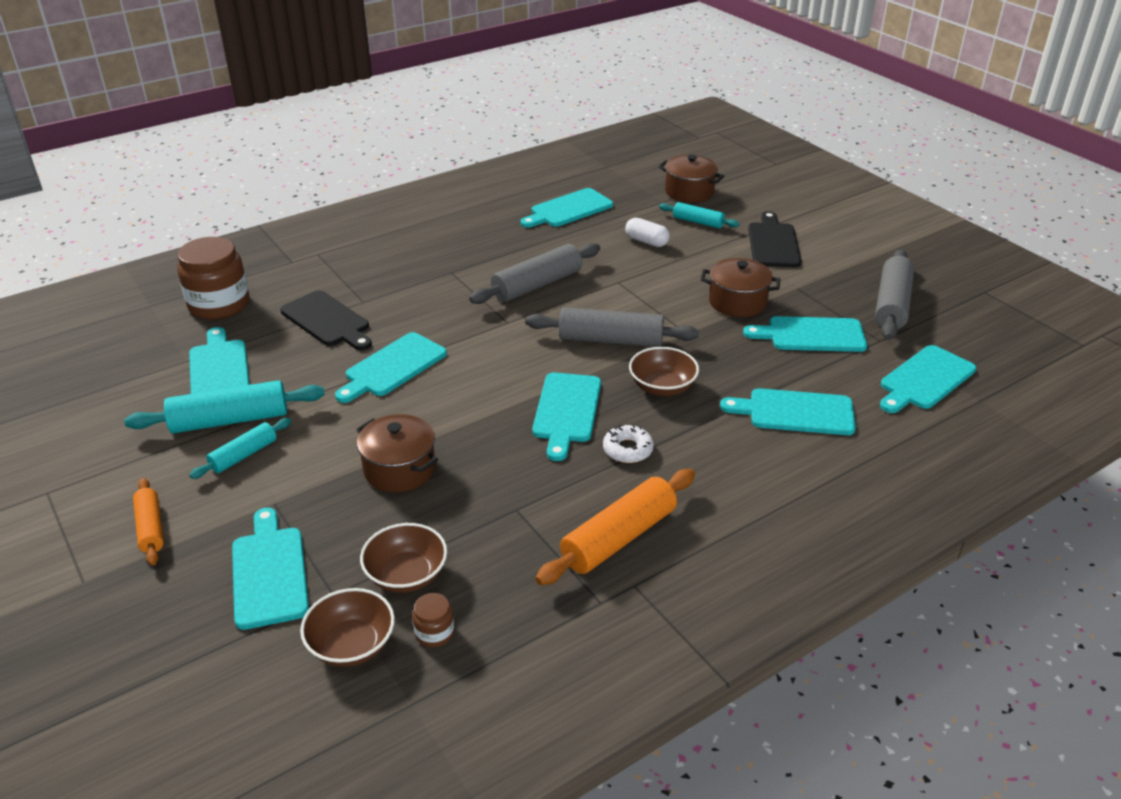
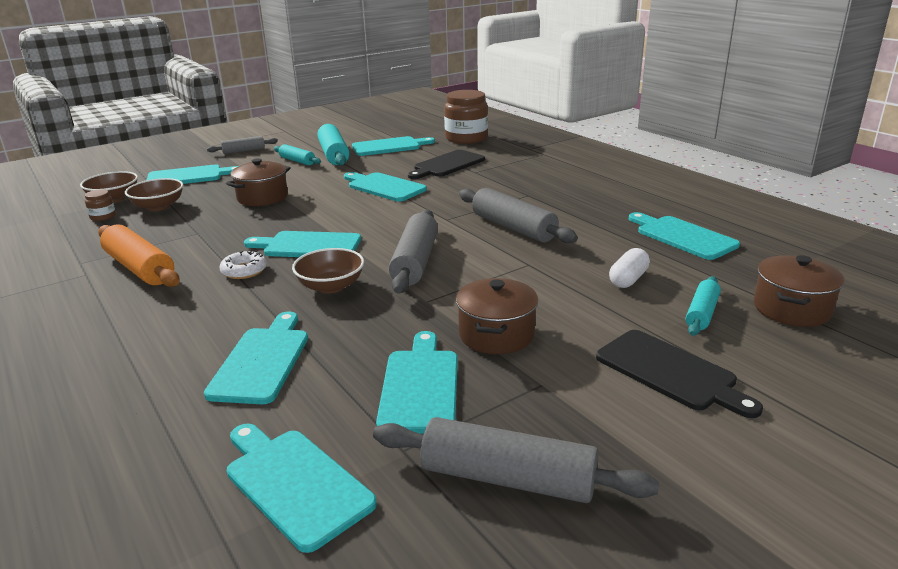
camera: 90 degrees right, 10 degrees down
orange rolling pin [133,478,164,565] -> grey rolling pin [207,136,278,154]
black cutting board [748,211,801,267] -> black cutting board turned 45 degrees clockwise [596,330,763,418]

